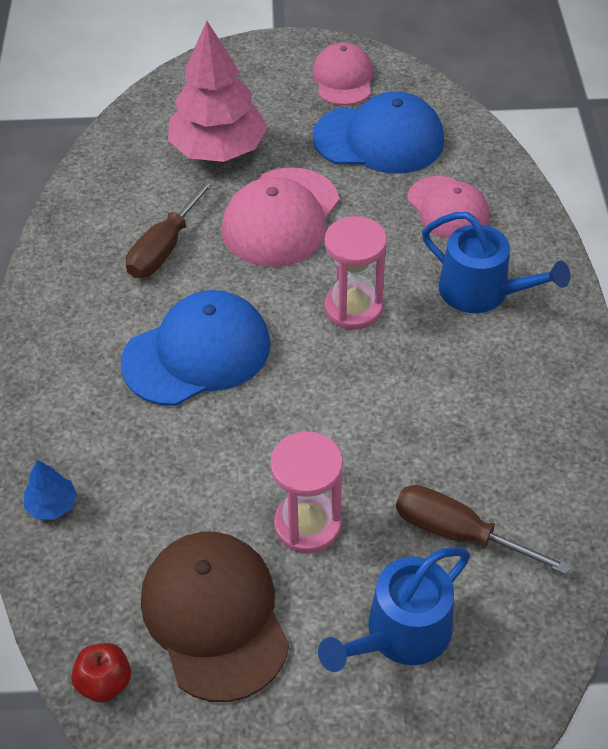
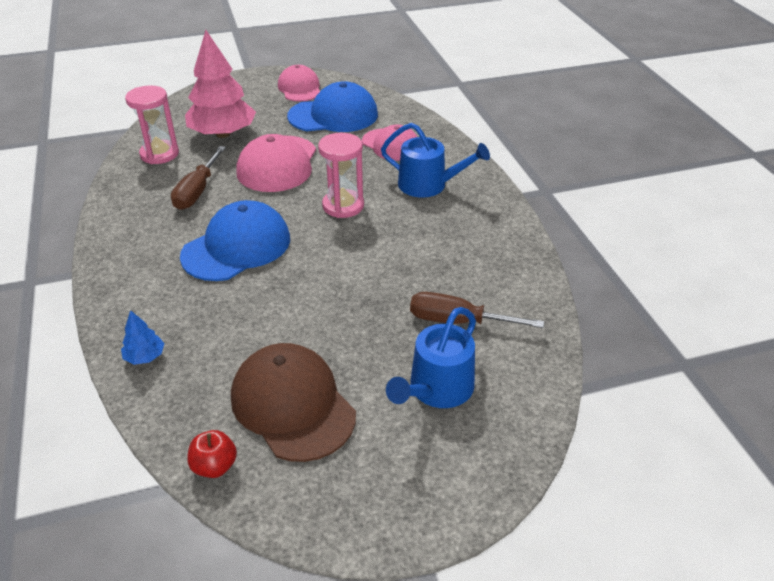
camera: 15 degrees left, 10 degrees down
pink hourglass [270,431,343,553] -> pink hourglass moved to [125,86,179,164]

